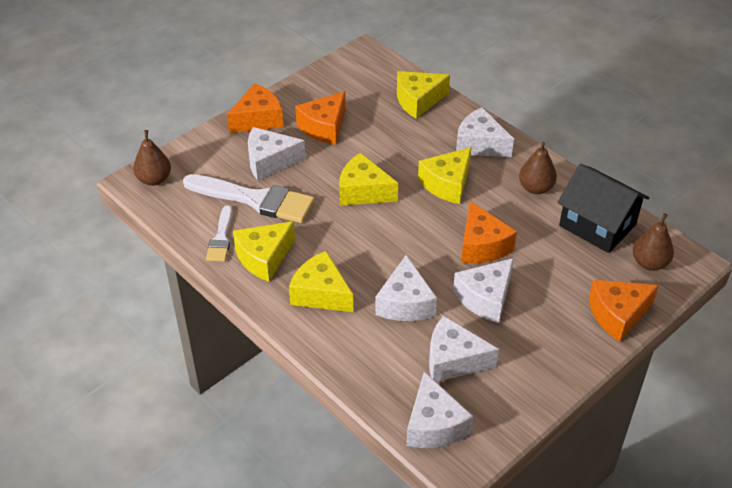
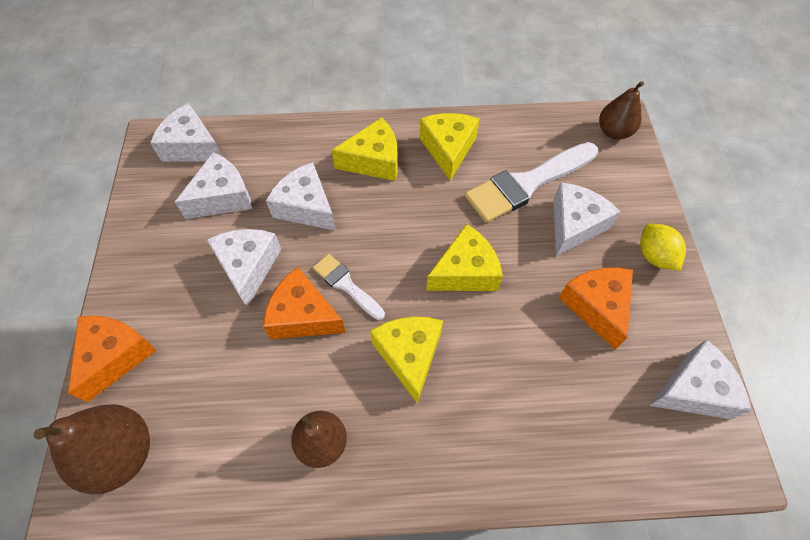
camera: 130 degrees right, 15 degrees up
white brush [206,206,232,262] -> white brush moved to [313,254,385,320]
orange cheese [227,83,283,133] -> yellow lemon [640,224,686,271]
yellow cheese [397,71,450,119] -> none
white cheese [456,107,514,157] -> white cheese moved to [649,339,751,419]
black house [557,164,649,253] -> none
brown pear [633,213,674,271] -> brown pear [33,404,150,495], size x1.52

